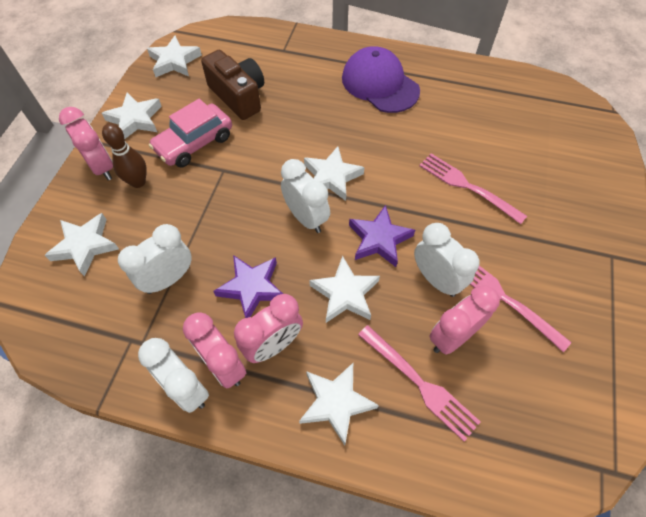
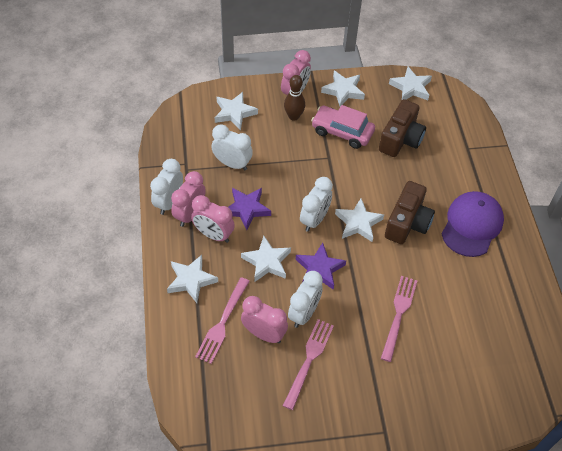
camera: 65 degrees right, 5 degrees down
none -> brown camera [385,181,435,244]

